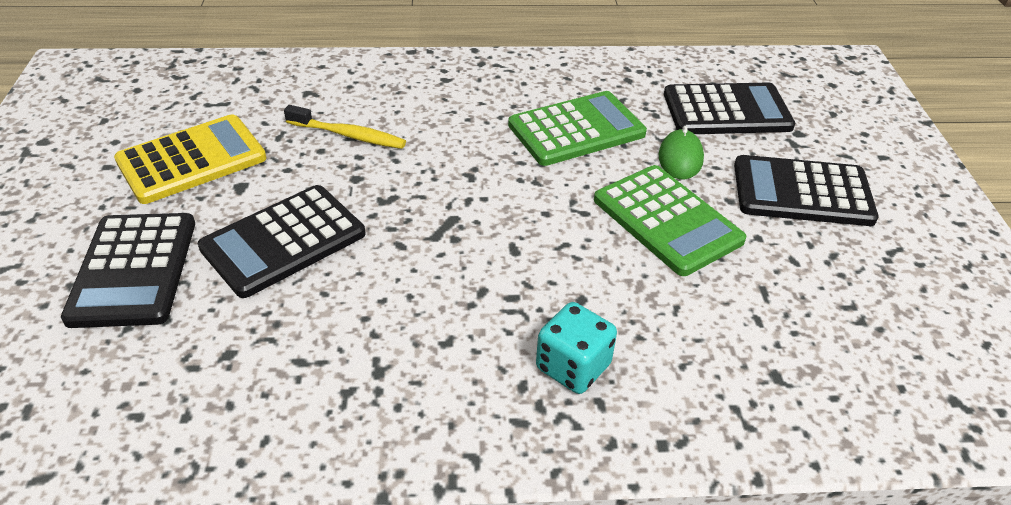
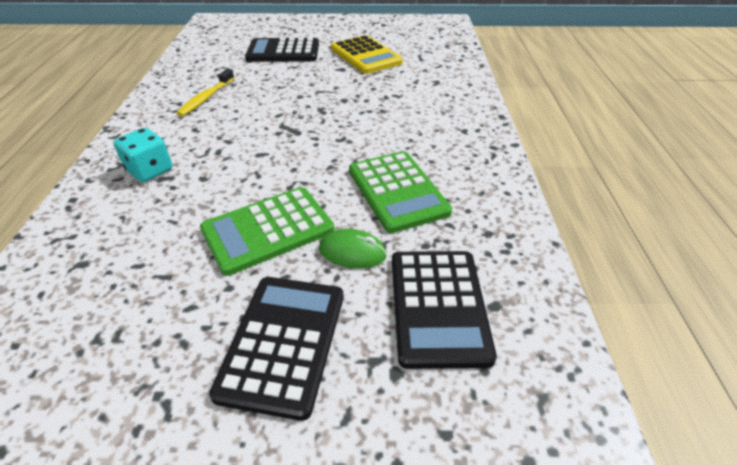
camera: 95 degrees right, 0 degrees up
black calculator [198,185,365,298] -> none
yellow toothbrush [284,105,406,149] -> yellow toothbrush moved to [177,69,235,117]

